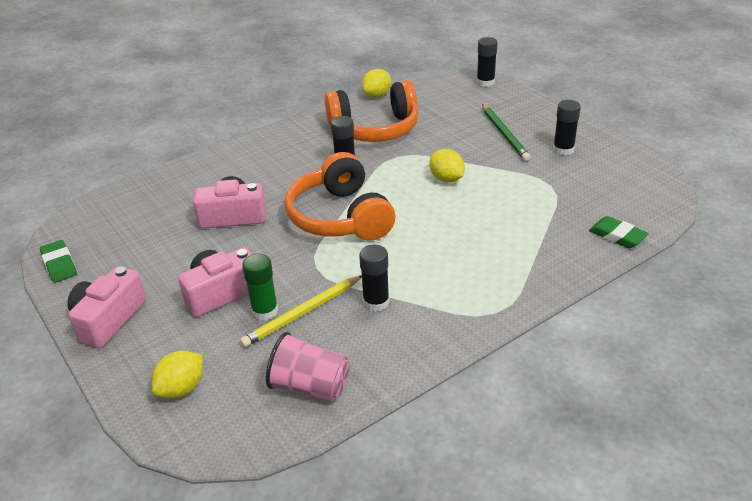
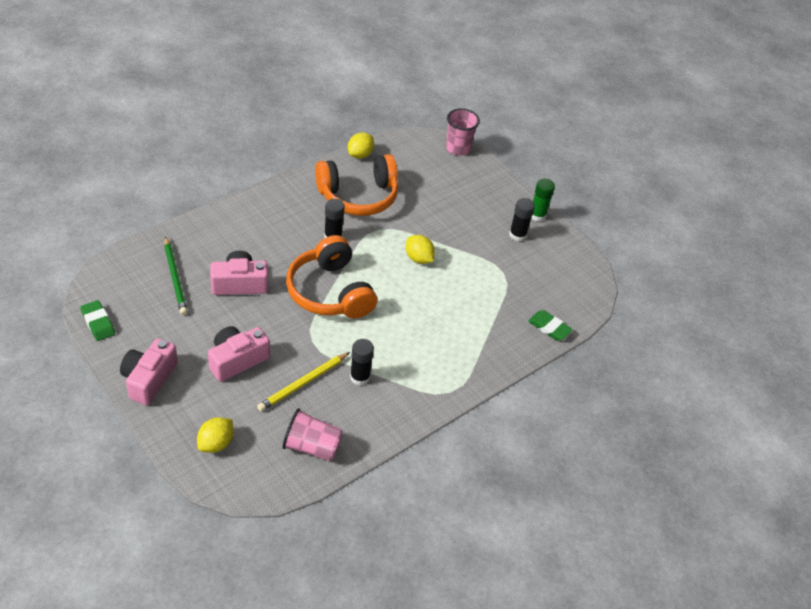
camera: 10 degrees left, 10 degrees up
green glue stick [242,254,278,321] -> green glue stick moved to [531,179,555,222]
black glue stick [476,37,498,87] -> pink cup [446,108,480,156]
green pencil [482,104,531,161] -> green pencil moved to [164,236,188,315]

